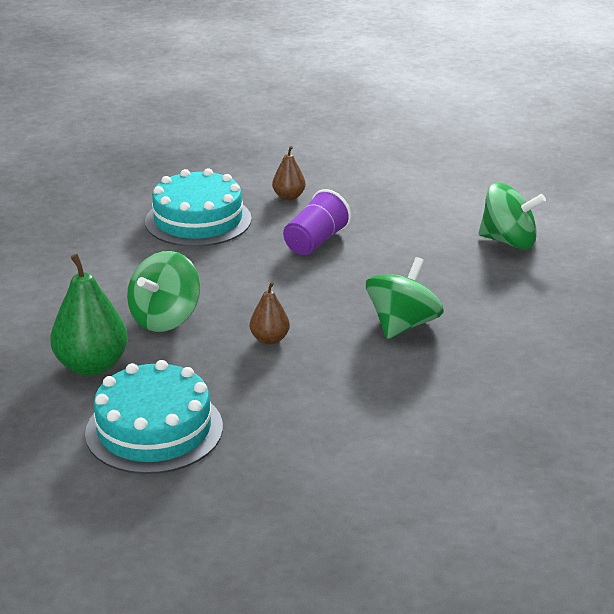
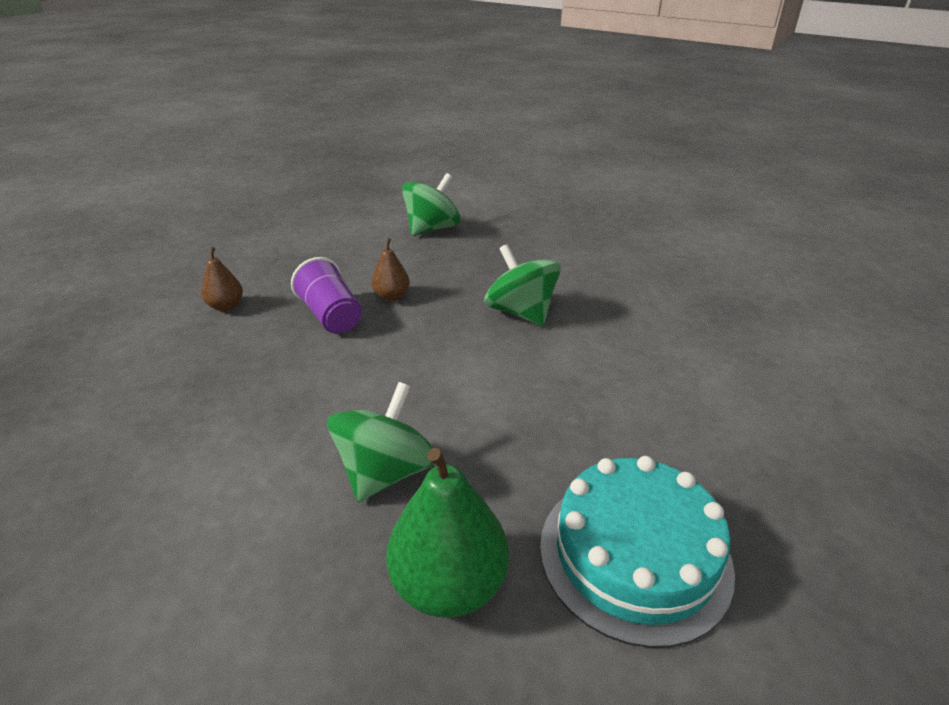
camera: 65 degrees left, 5 degrees up
green spinning top [127,251,200,332] -> green spinning top turned 120 degrees counterclockwise [327,382,434,502]
turquoise cake [145,169,252,247] -> none
brown pear [250,282,290,345] -> brown pear moved to [371,238,410,301]

